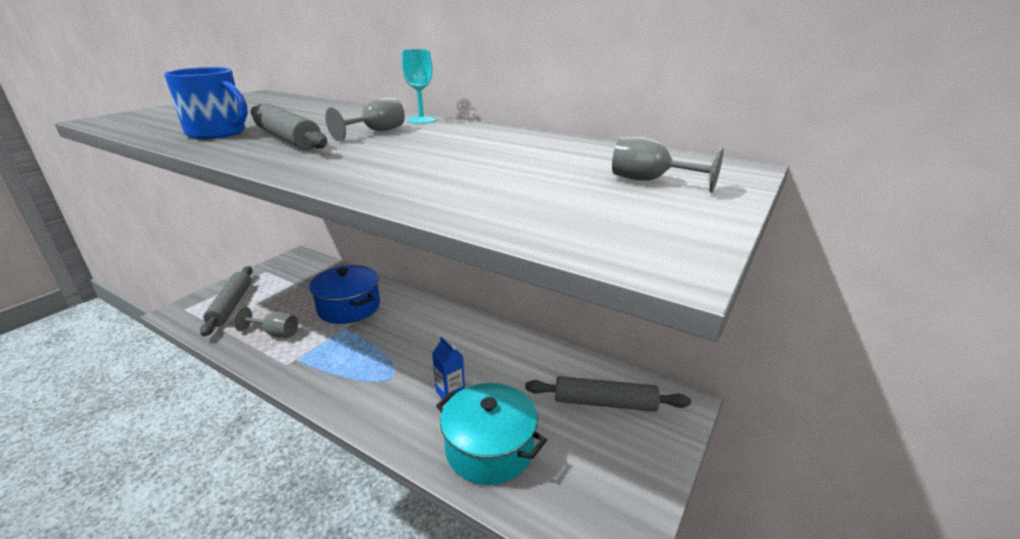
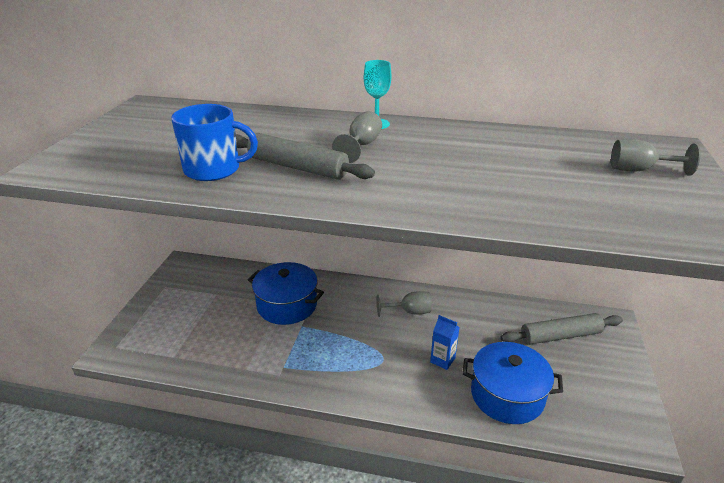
camera: 20 degrees left, 5 degrees up
grey rolling pin [200,266,253,336] -> none
grey goblet [233,307,298,338] -> grey goblet moved to [377,291,432,317]
turquoise pot [436,383,547,485] -> blue pot [462,342,563,424]

